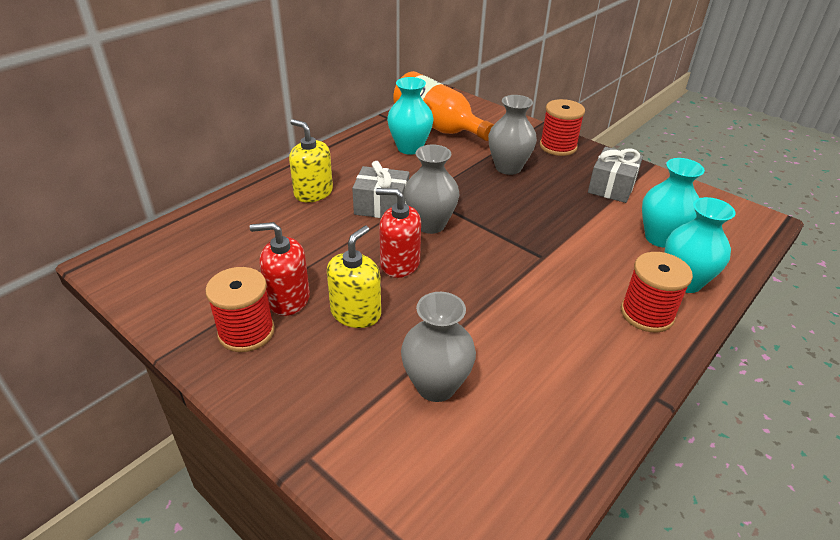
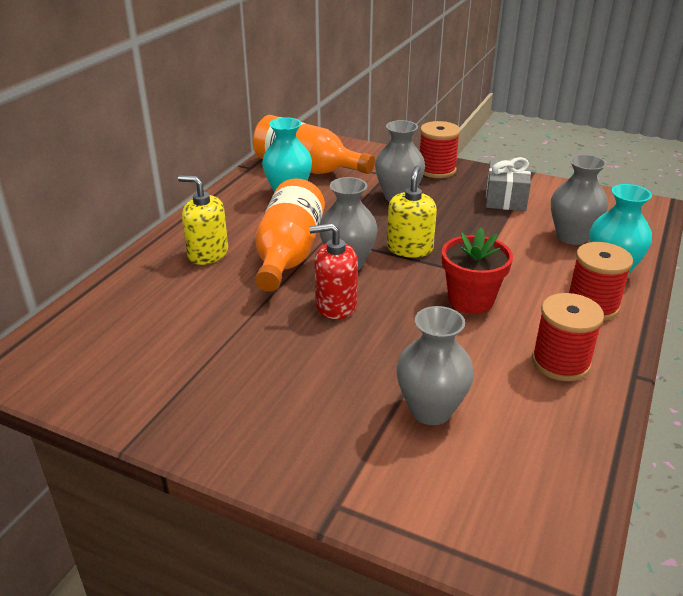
camera: 15 degrees left, 5 degrees down
red spool [205,267,275,352] -> red spool moved to [532,293,604,381]
red soap dispenser [250,222,310,316] -> none
yellow soap dispenser [327,226,381,328] -> yellow soap dispenser moved to [387,165,437,258]
grey gift [352,161,409,218] -> orange bottle [255,178,325,292]
turquoise vase [642,158,705,248] -> grey vase [551,154,608,245]
none -> red flower pot [442,228,513,314]

